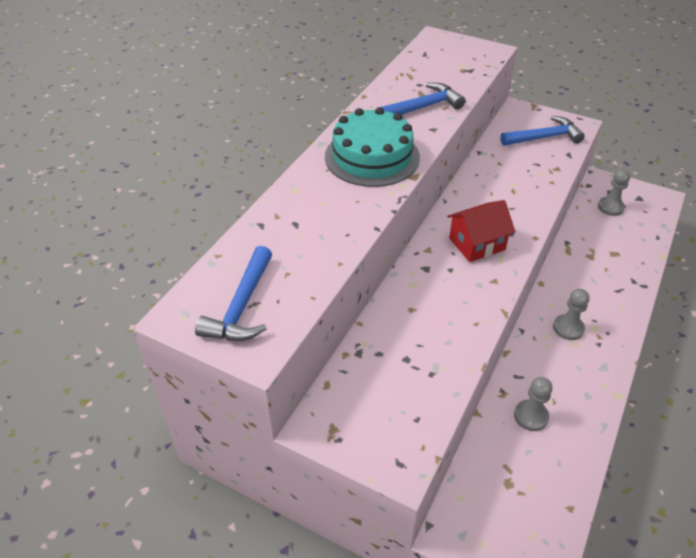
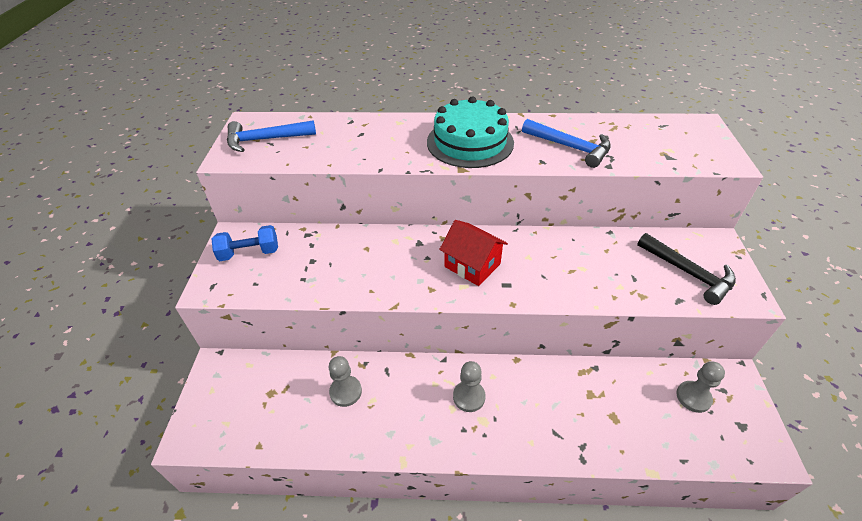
camera: 65 degrees right, 0 degrees up
blue hammer [501,116,585,146] -> black hammer [637,233,736,305]
none -> blue dumbbell [212,225,278,261]

